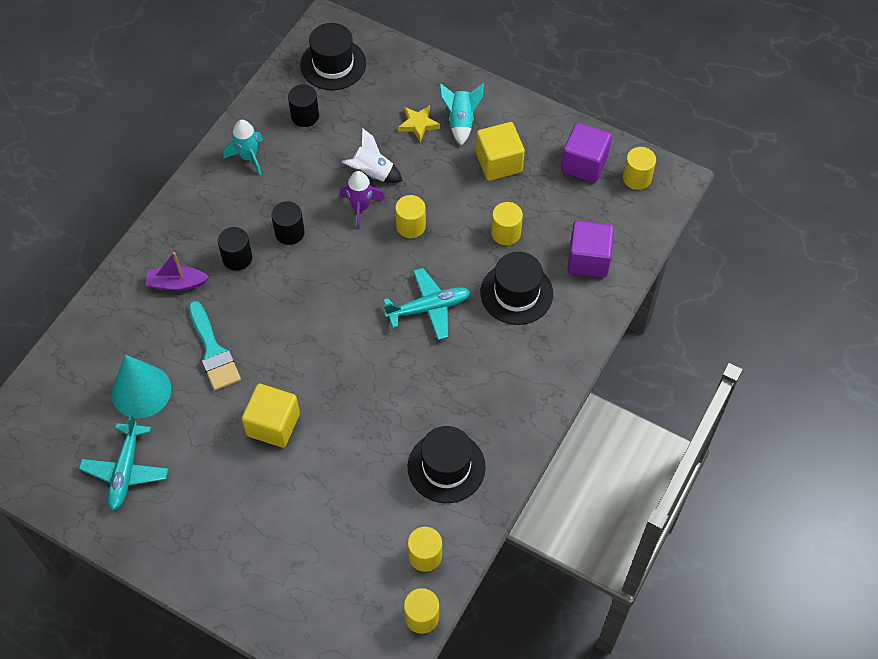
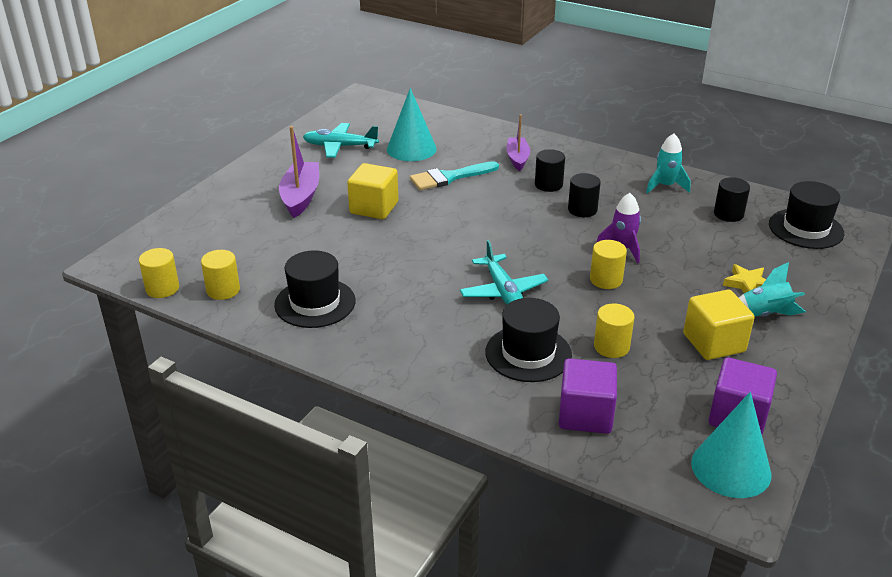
camera: 90 degrees right, 25 degrees down
white rocket [342,128,403,183] -> none
yellow cylinder [623,147,656,190] -> turquoise cone [691,392,772,498]
none -> purple boat [279,126,319,218]

